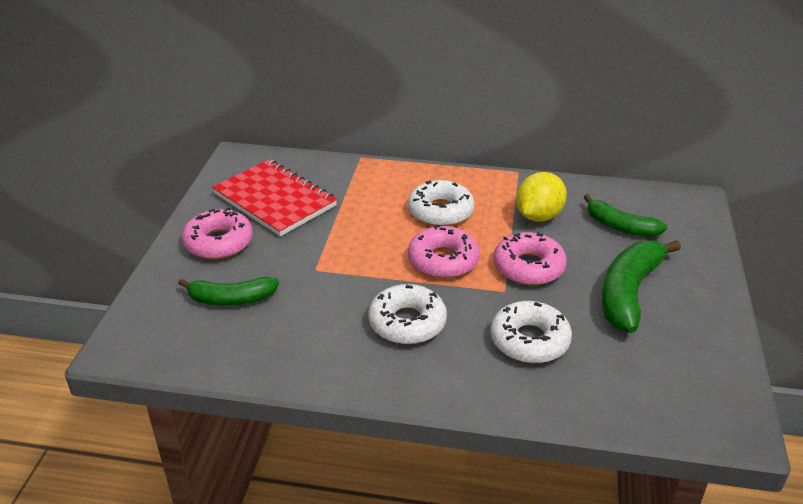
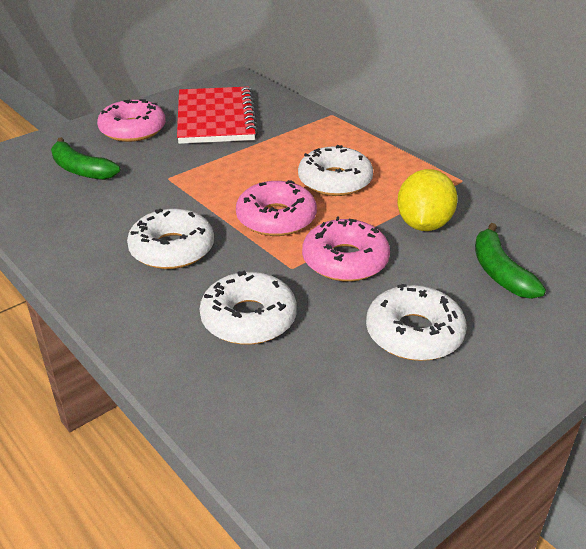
camera: 40 degrees right, 0 degrees up
yellow lemon [516,172,567,222] -> yellow lemon turned 60 degrees counterclockwise [397,169,458,231]
green banana [602,240,681,333] -> white donut [366,284,467,361]

